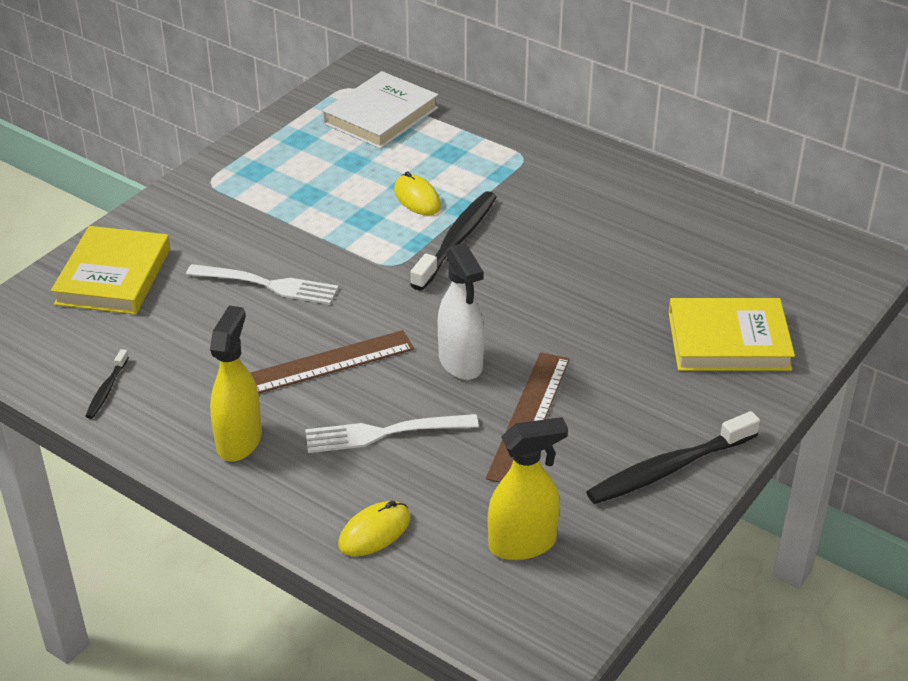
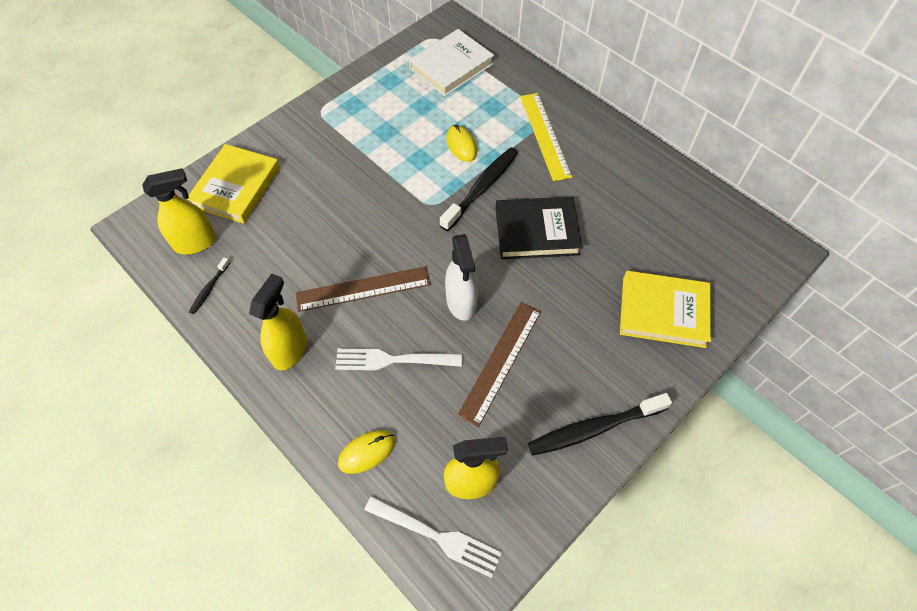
camera: 10 degrees right, 20 degrees up
white fork [186,264,339,305] -> white fork moved to [364,496,502,578]
none -> yellow spray bottle [142,168,216,254]
none -> black book [495,197,582,259]
none -> yellow ruler [520,93,572,181]

